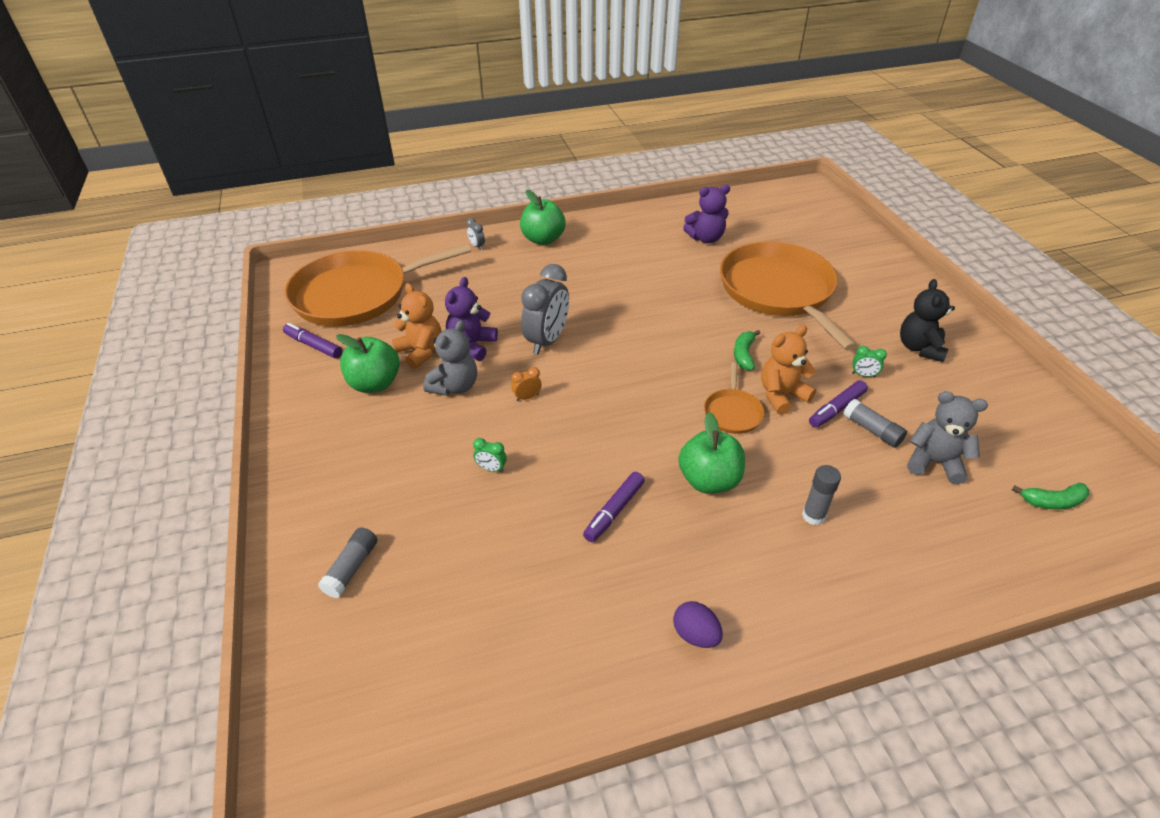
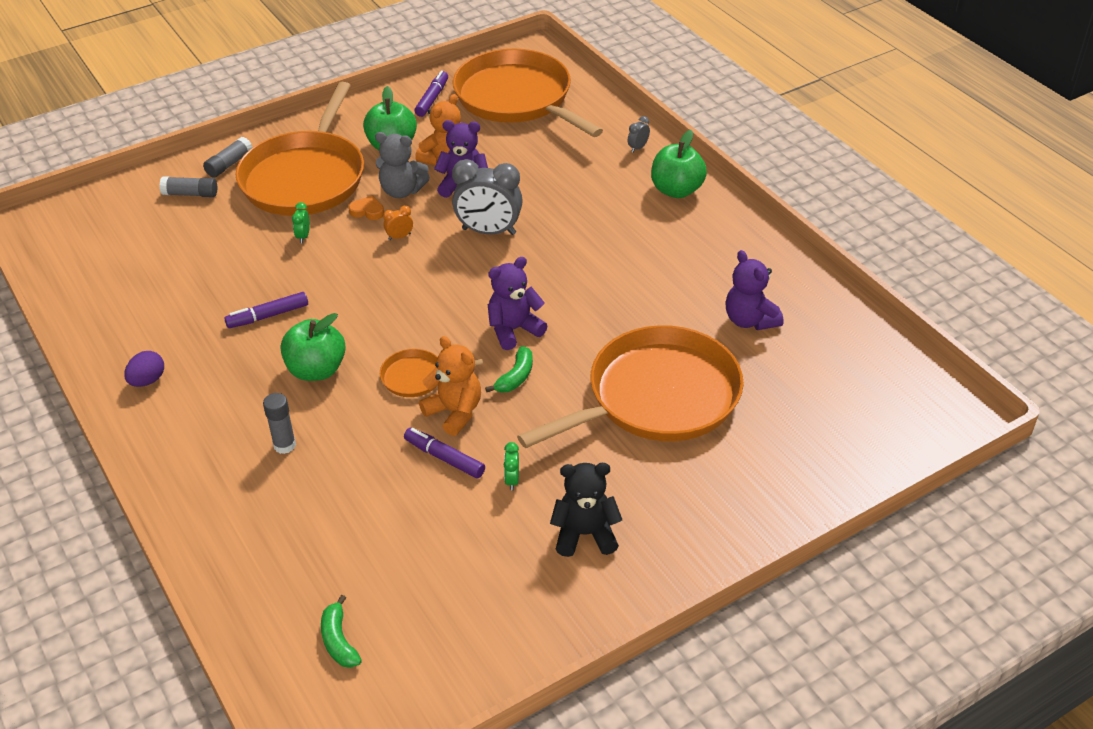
camera: 75 degrees right, 0 degrees up
orange clock [512,367,542,401] -> orange clock turned 75 degrees counterclockwise [383,206,413,240]
purple marker [583,472,645,542] -> purple marker turned 45 degrees counterclockwise [224,292,308,328]
green banana [734,330,760,370] -> green banana turned 120 degrees clockwise [485,346,533,393]
grey glue stick [843,399,907,448] -> grey glue stick moved to [203,137,252,178]
grey teddy bear [907,391,988,484] -> none
none -> orange pan [236,82,364,216]
none -> orange heart [349,196,384,220]
none -> purple teddy bear [487,257,547,350]

